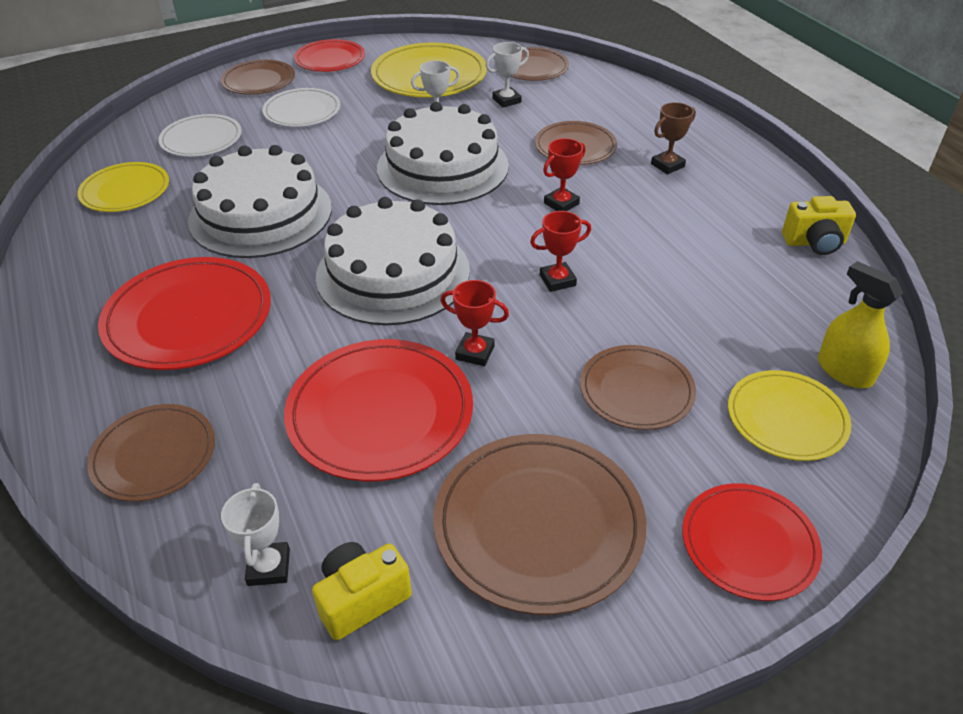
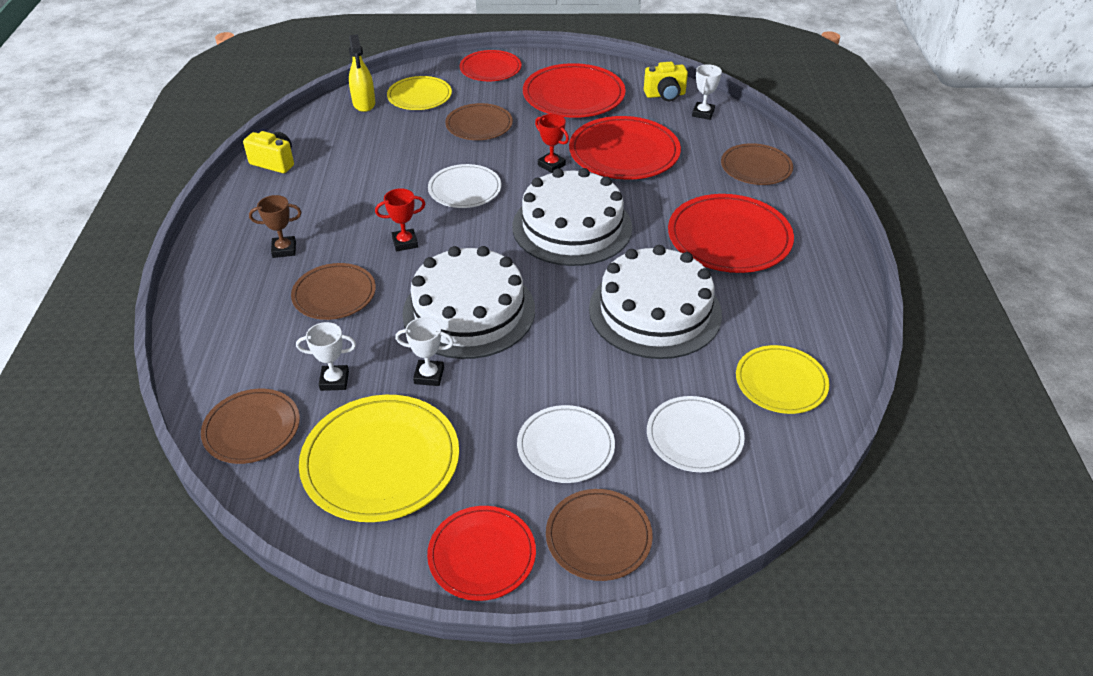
camera: 155 degrees left, 0 degrees up
brown plate [433,434,647,615] -> red plate [523,63,626,118]
red trophy [530,211,591,292] -> white plate [428,164,501,208]

